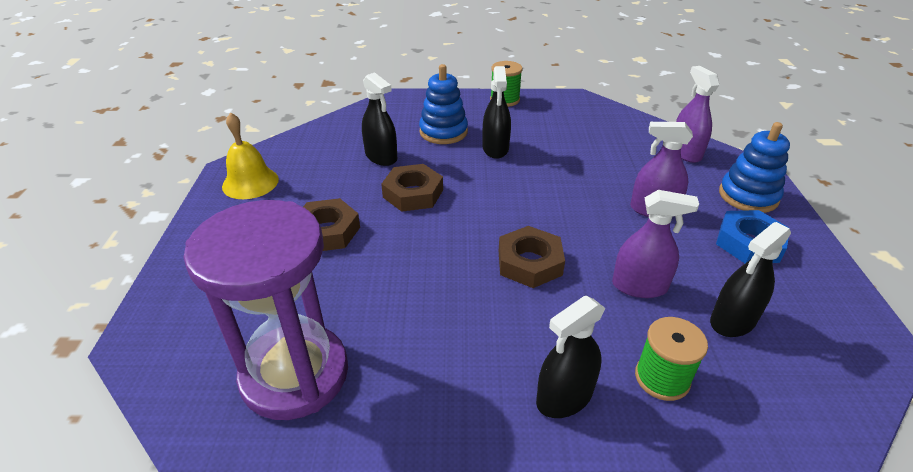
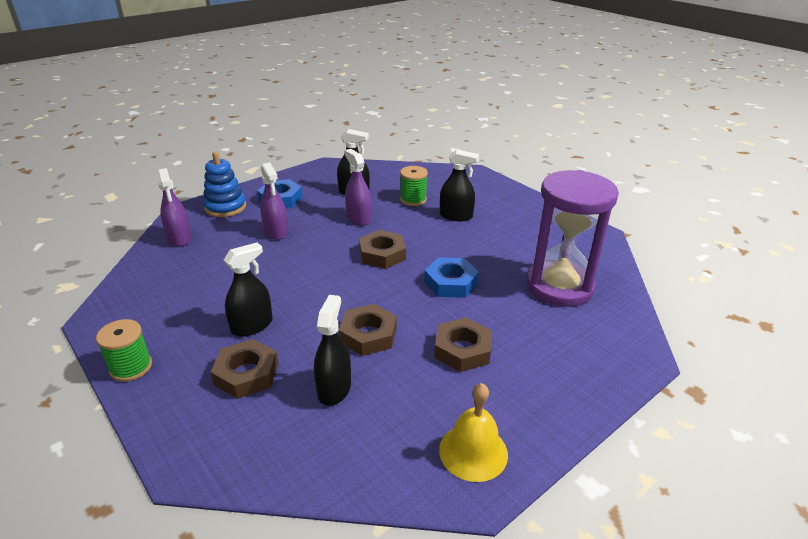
camera: 130 degrees left, 5 degrees down
blue stacking toy [419,64,468,144] -> brown nut [211,339,278,399]
purple spray bottle [676,66,719,163] -> purple spray bottle turned 60 degrees counterclockwise [158,168,192,247]
none -> blue nut [424,257,479,298]

